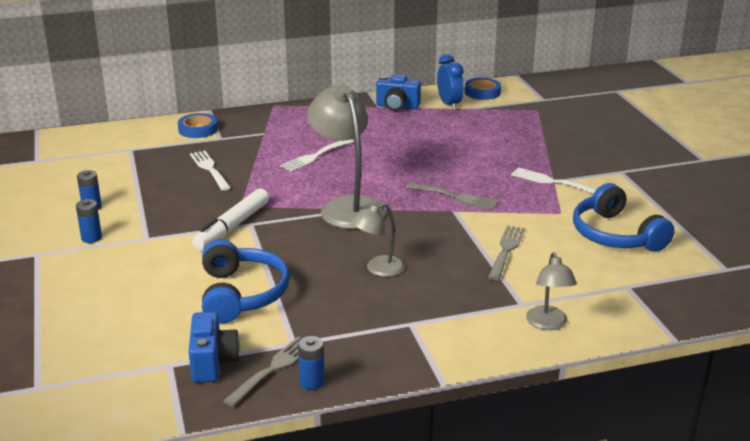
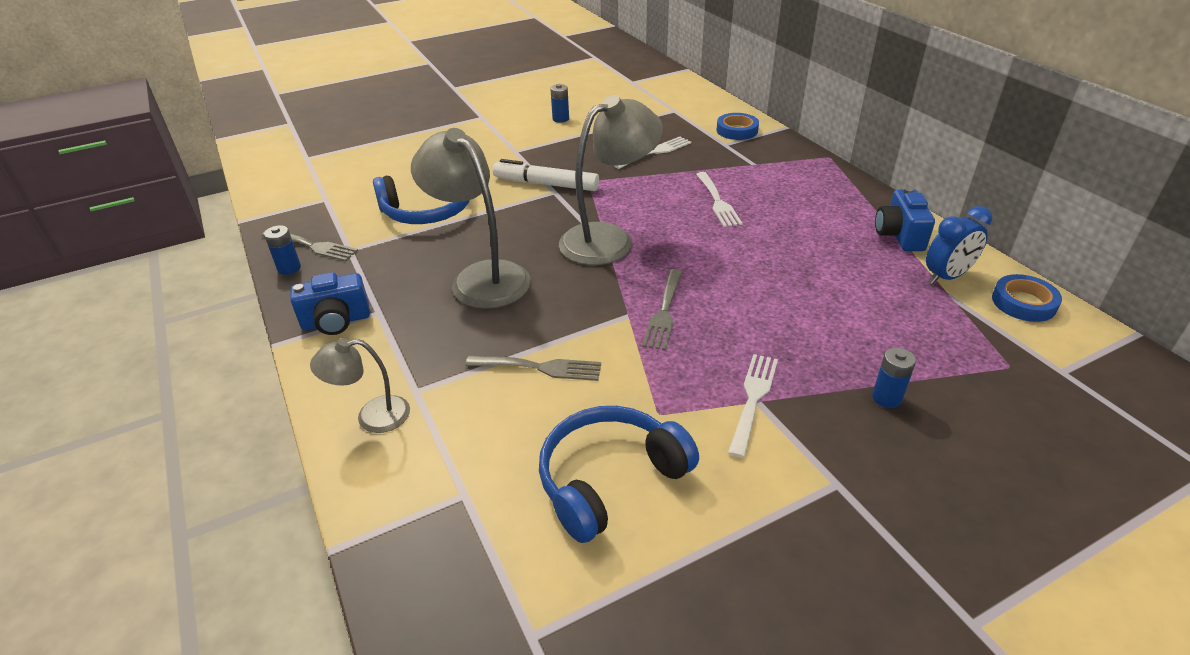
camera: 80 degrees right, 10 degrees up
blue battery [76,199,102,243] -> blue battery moved to [872,347,916,408]
blue camera [189,312,240,383] -> blue camera moved to [290,272,370,335]
white fork [280,139,354,172] -> white fork turned 135 degrees counterclockwise [696,172,743,227]
grey lamp [350,203,405,277] -> grey lamp [411,128,531,309], size x1.87

